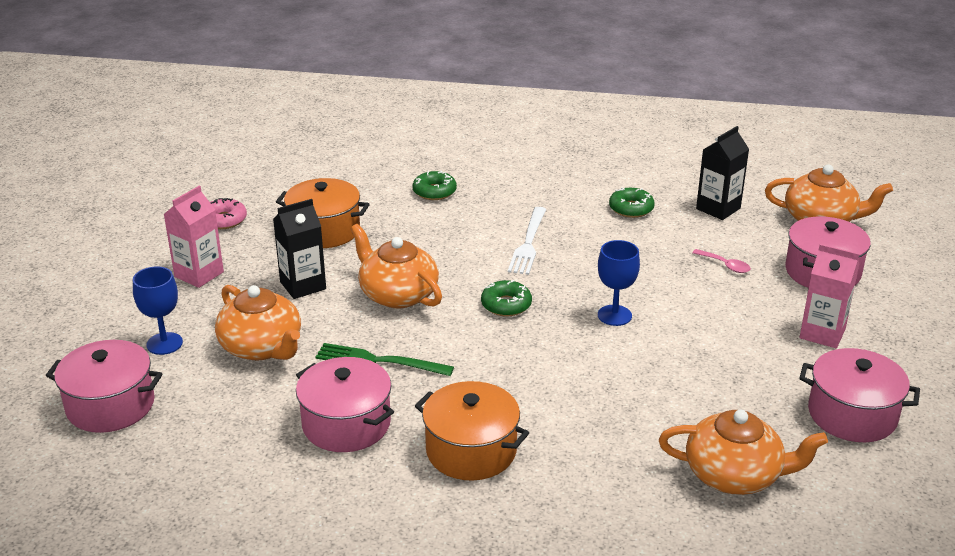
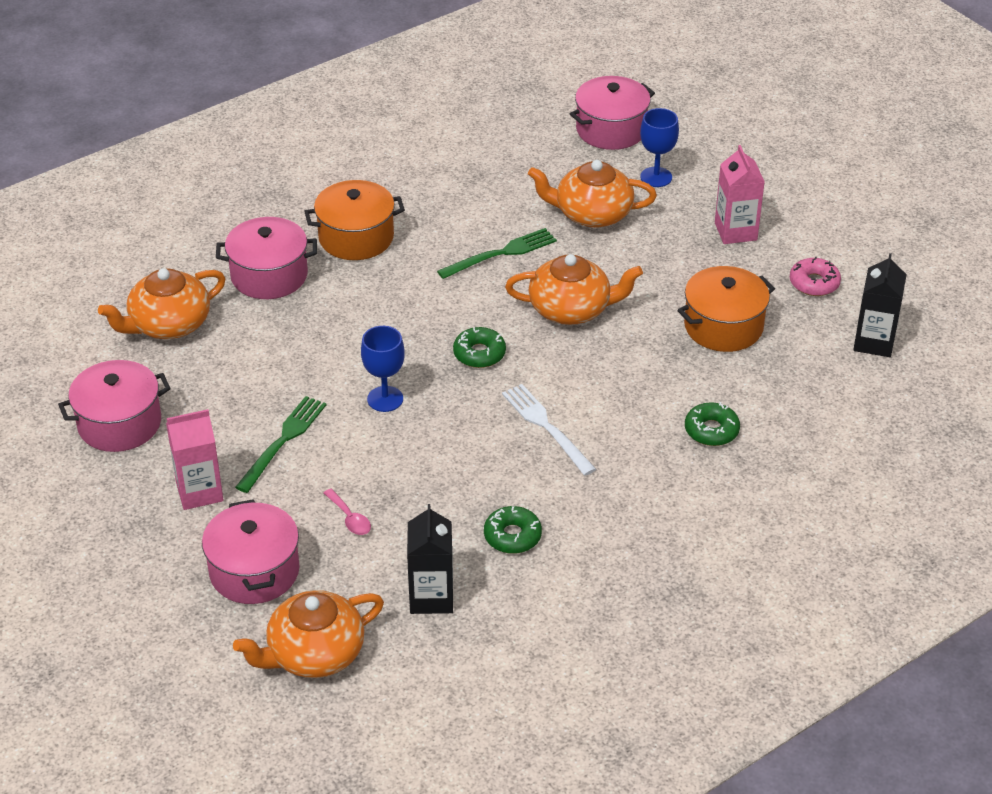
camera: 135 degrees right, 10 degrees up
black carton [273,199,326,299] -> black carton moved to [853,253,907,357]
pink pot [296,357,394,452] -> pink pot moved to [216,217,317,299]
pink spoon [692,249,751,273] -> pink spoon turned 120 degrees counterclockwise [324,489,371,535]
none -> green fork [235,396,327,493]

